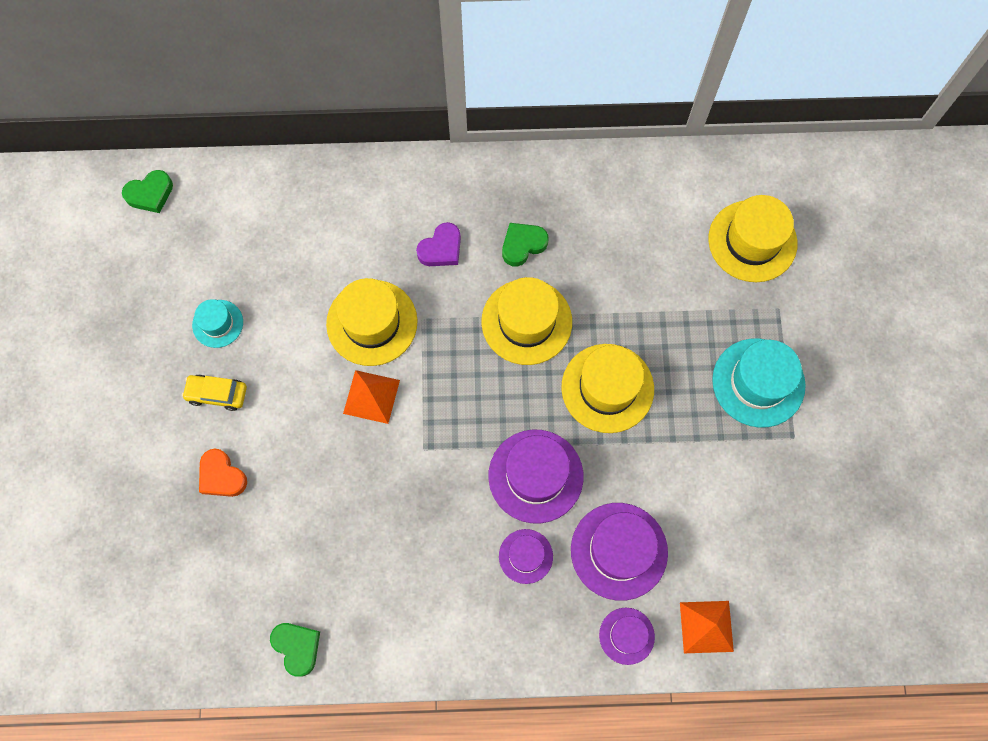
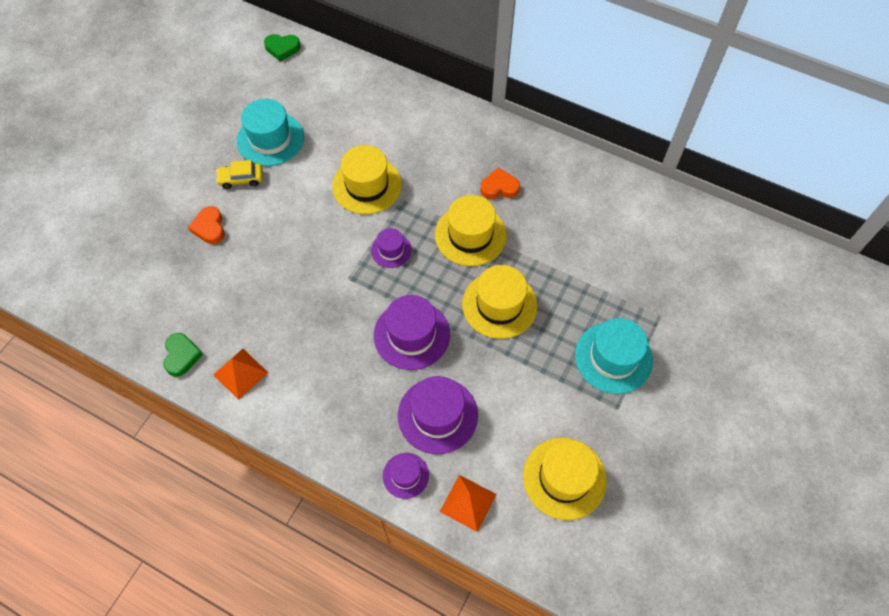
camera: 30 degrees right, 10 degrees down
yellow car [182,374,247,411] -> yellow car turned 45 degrees counterclockwise [216,160,263,189]
turquoise hat [192,299,243,348] -> turquoise hat [237,99,304,166], size x1.79
orange pyramid [343,370,400,424] -> orange pyramid moved to [213,349,268,400]
purple heart [416,222,461,266] -> none
purple hat [499,529,553,584] -> purple hat moved to [371,228,412,268]
green heart [502,223,548,266] -> orange heart [480,168,520,199]
yellow hat [708,195,797,282] -> yellow hat moved to [523,438,607,520]

